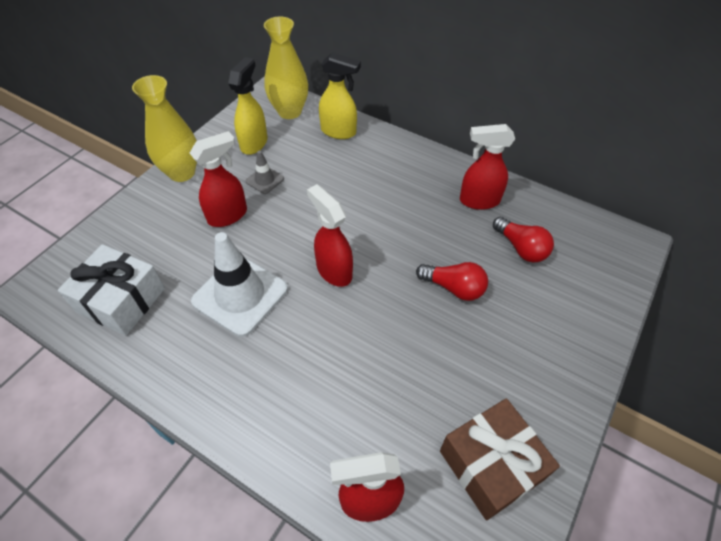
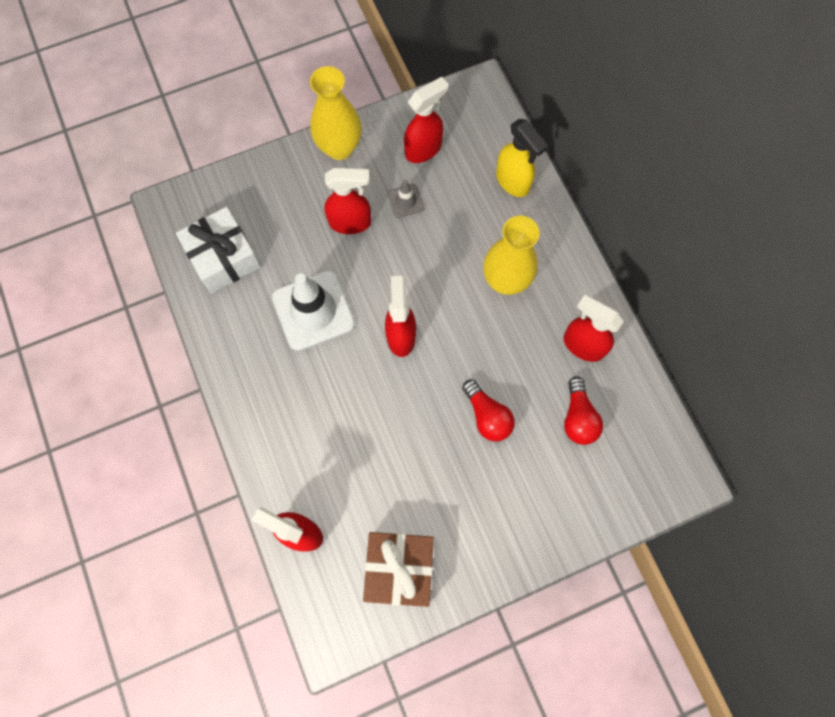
camera: 35 degrees right, 20 degrees up
yellow spray bottle [228,57,267,155] -> red spray bottle [404,77,448,163]
yellow vase [264,17,308,119] -> yellow vase moved to [483,216,540,295]

